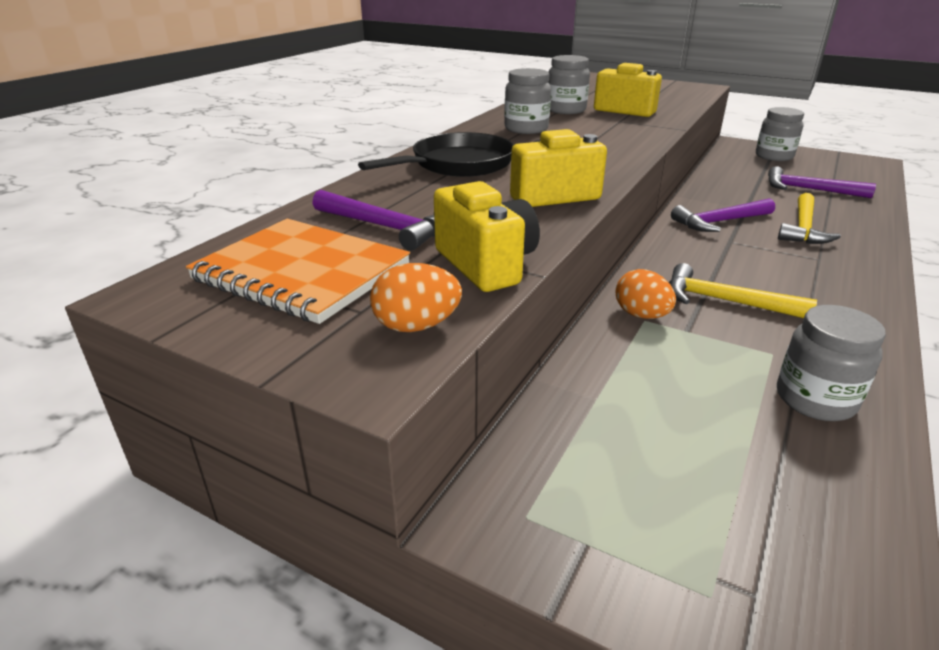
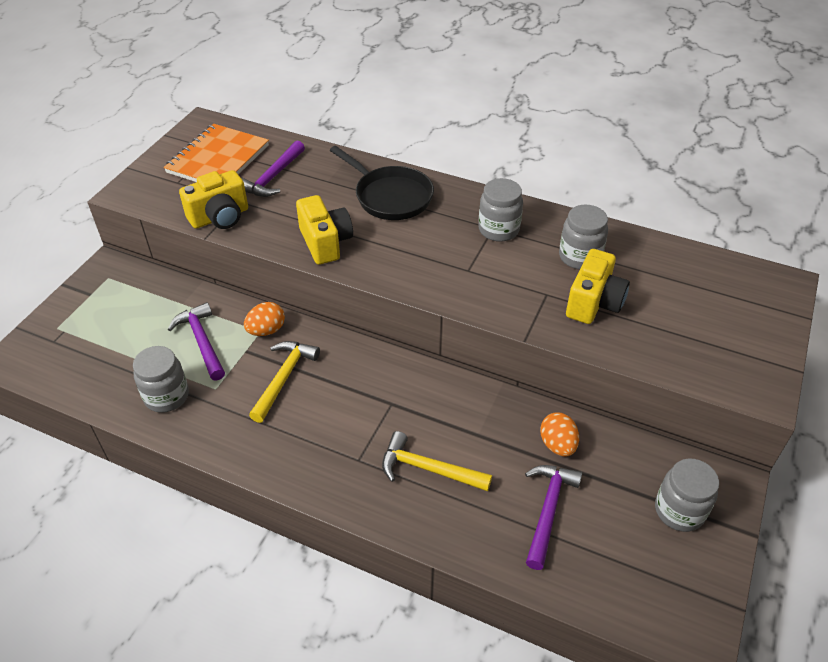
camera: 85 degrees right, 15 degrees up
orange egg [370,263,462,332] -> orange egg moved to [540,413,579,457]
purple hammer [671,198,775,232] -> purple hammer moved to [168,302,225,381]

